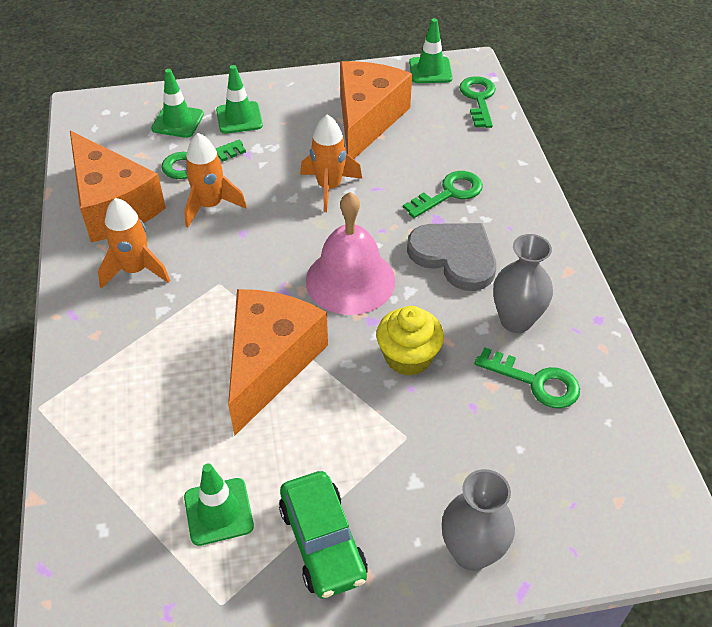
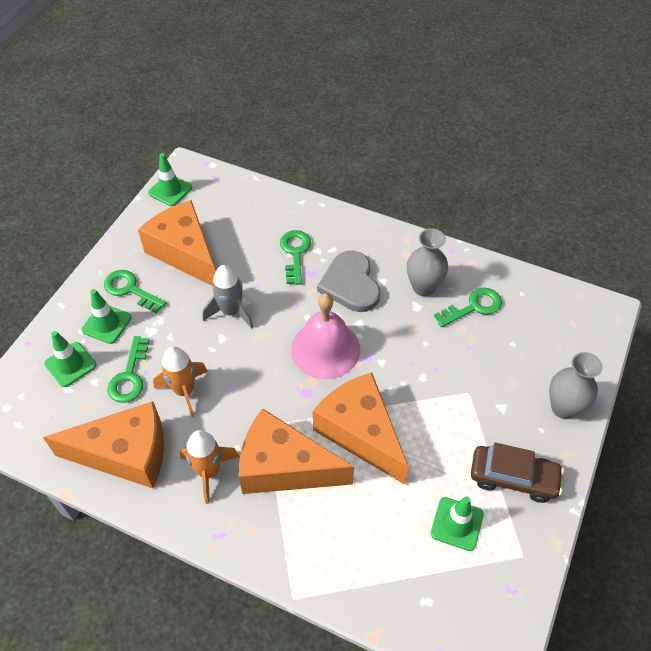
camera: 55 degrees left, 5 degrees up
green car [279,471,368,599] -> brown car [471,443,564,503]
orange rocket [300,115,362,212] -> grey rocket [202,265,253,328]
yellow cupcake [376,306,444,376] -> none
grey heart [407,223,496,291] -> grey heart turned 90 degrees counterclockwise [317,251,380,312]
green key [459,76,496,128] -> green key moved to [104,270,167,313]
none -> orange cheese [238,409,354,494]

